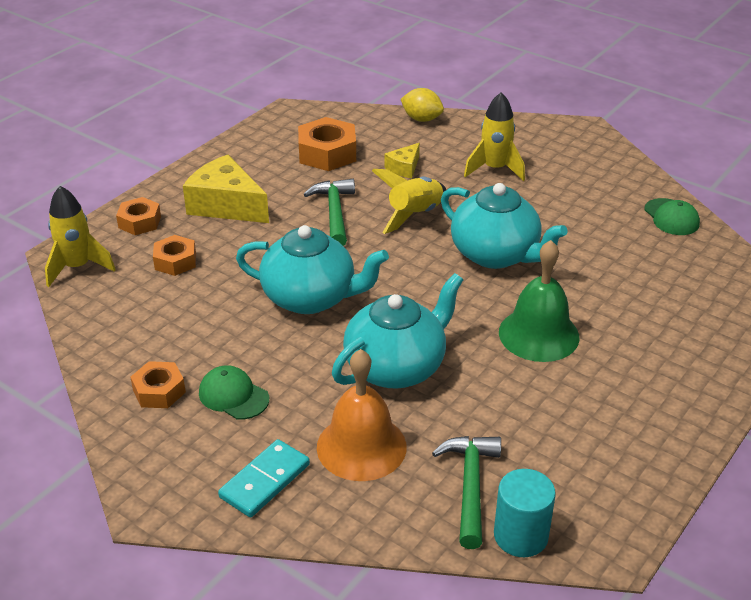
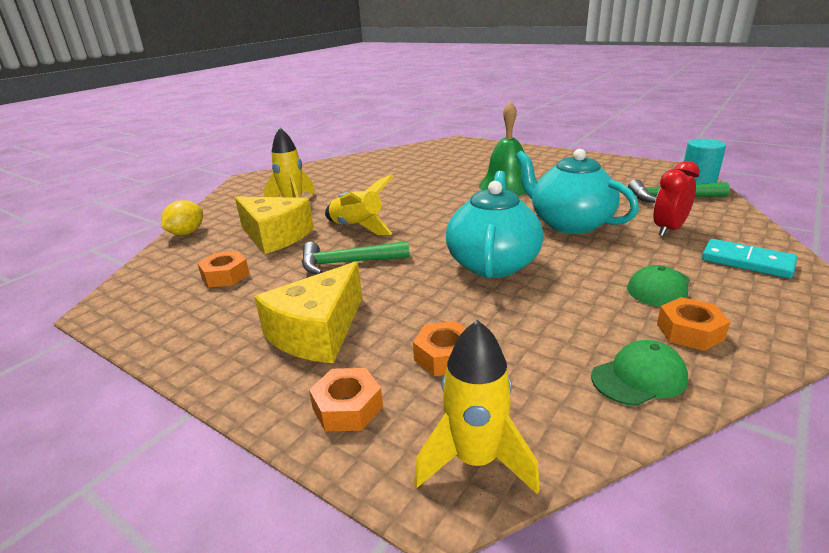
camera: 90 degrees left, 10 degrees down
orange nut [298,117,356,171] -> orange nut [197,251,250,287], size x0.62
orange bell [317,349,407,481] -> red clock [653,161,700,237]
yellow cheese [385,143,420,178] -> yellow cheese [235,196,314,254], size x1.96
turquoise teapot [441,183,568,269] -> none
green cap [644,198,700,235] -> green cap moved to [591,340,688,406]

